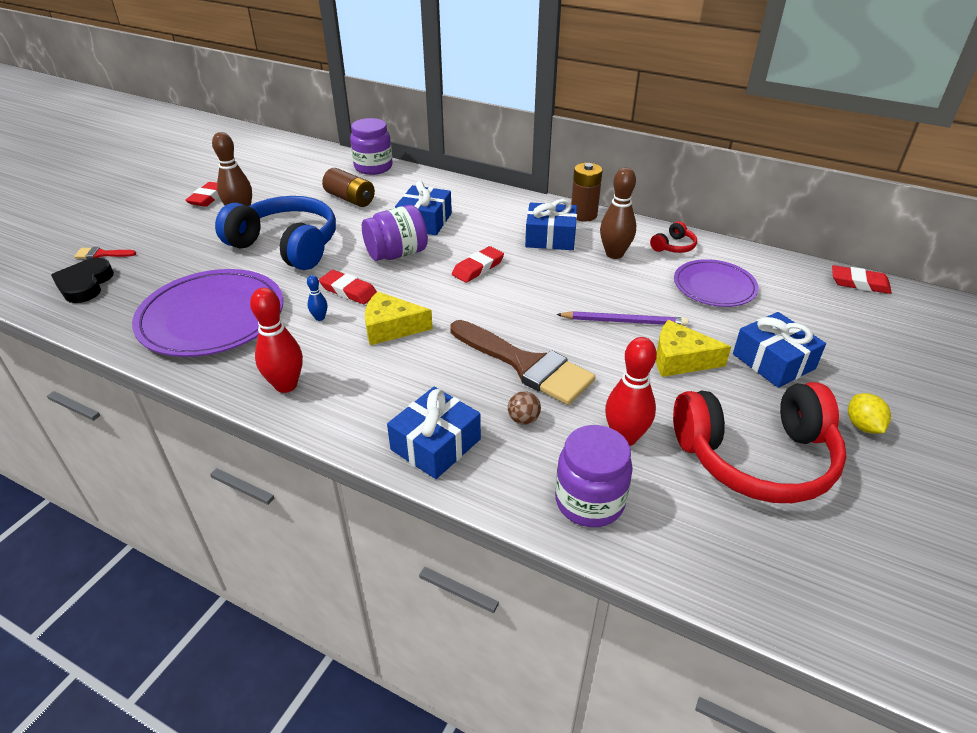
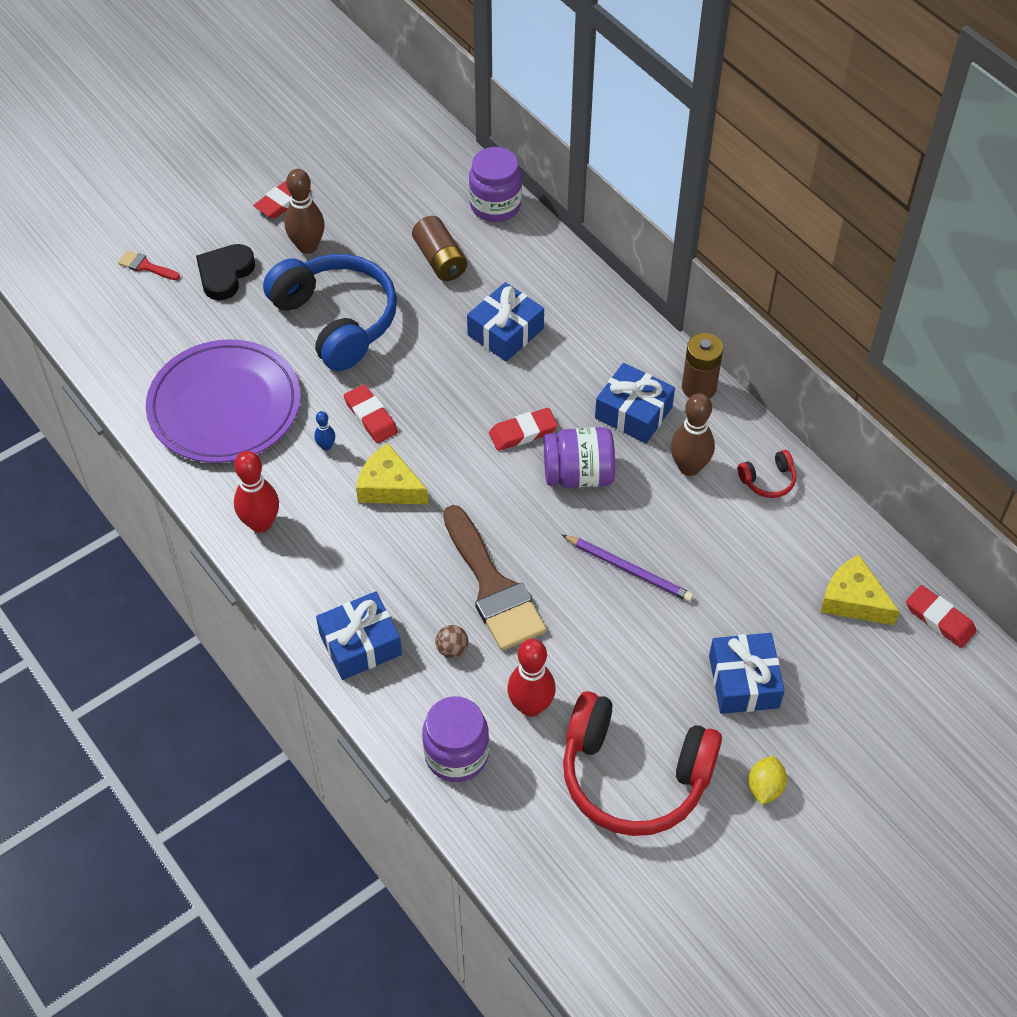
camera: 25 degrees right, 15 degrees up
black heart [51,258,114,303] -> black heart moved to [196,244,255,300]
purple jar [362,205,428,261] -> purple jar moved to [544,427,615,488]
yellow cheese [656,320,731,377] -> yellow cheese moved to [820,555,900,625]
purple plate [674,259,759,307] -> none

